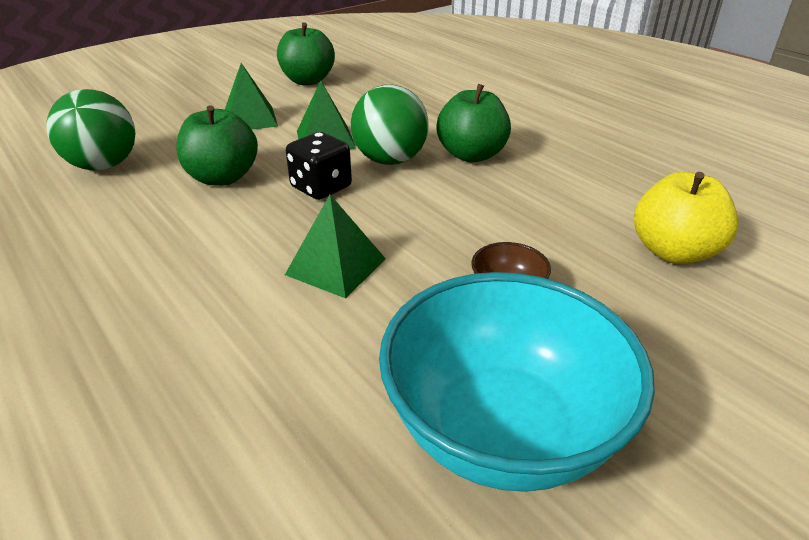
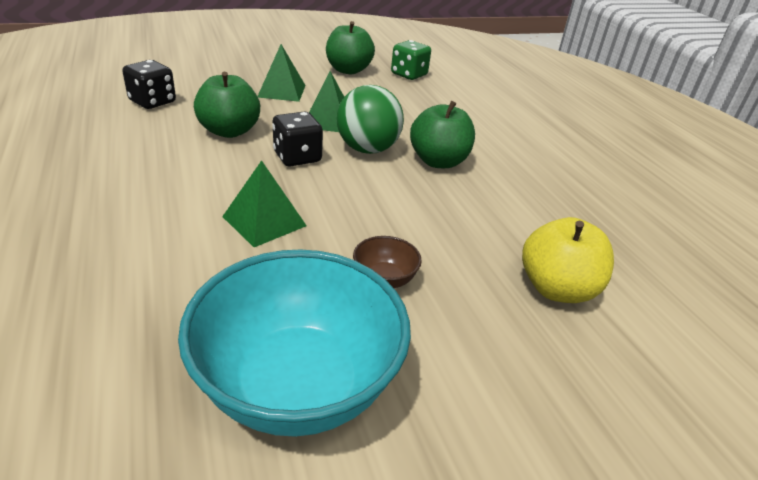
camera: 15 degrees right, 0 degrees up
green ball [46,89,136,171] -> black dice [122,60,176,109]
none -> green dice [391,40,431,80]

